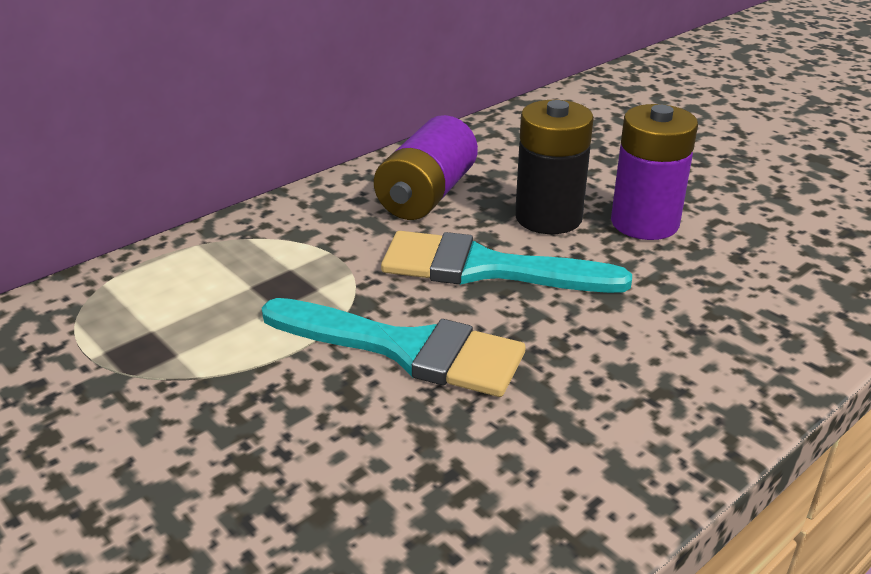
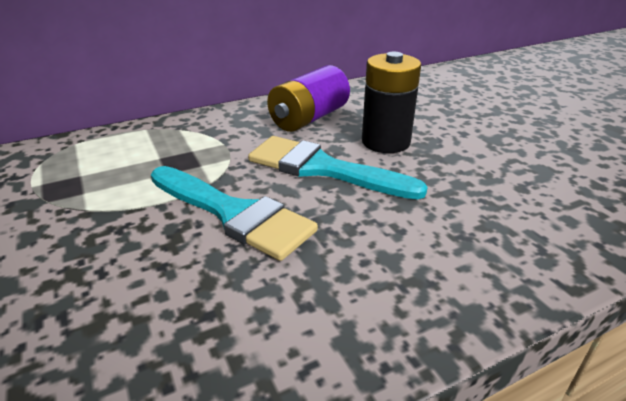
camera: 15 degrees right, 0 degrees up
purple battery [611,104,698,240] -> none

